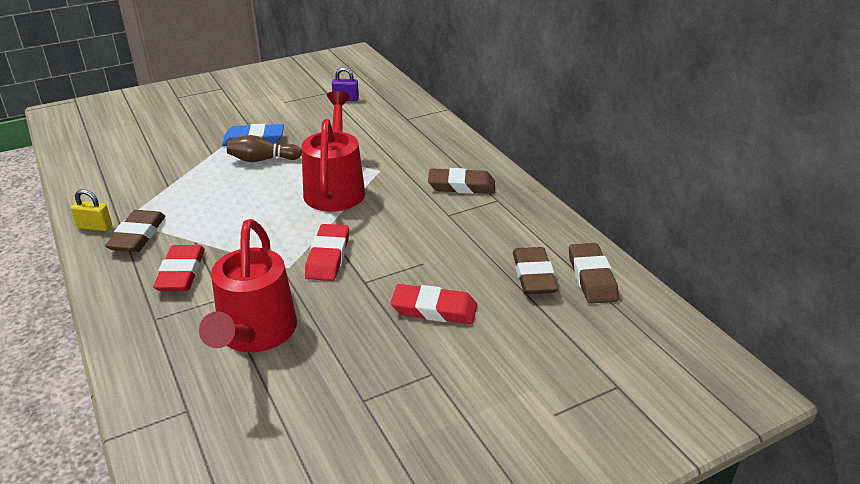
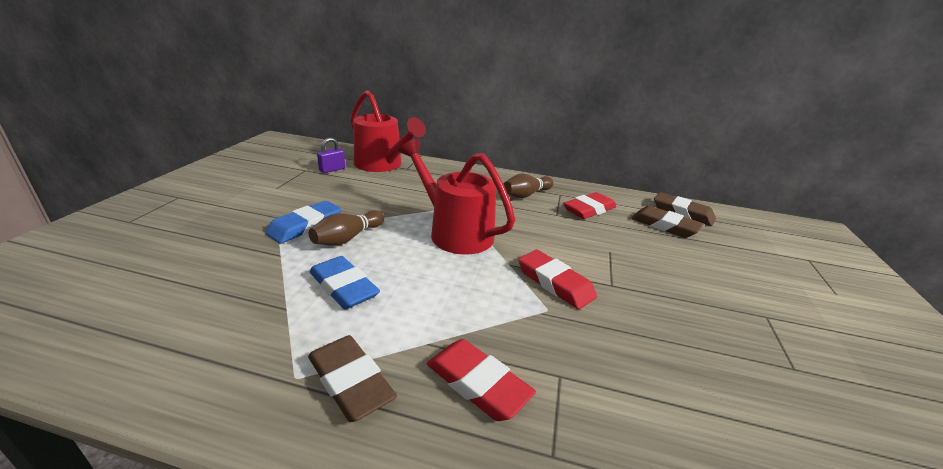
camera: 50 degrees left, 5 degrees down
yellow padlock [71,189,112,231] -> none
red watering can [199,219,297,352] -> red watering can moved to [350,90,426,172]
red eraser [391,284,477,324] -> red eraser moved to [563,192,616,219]
brown eraser [428,168,495,194] -> brown bowling pin [504,174,554,198]
none -> blue eraser [310,256,380,309]

